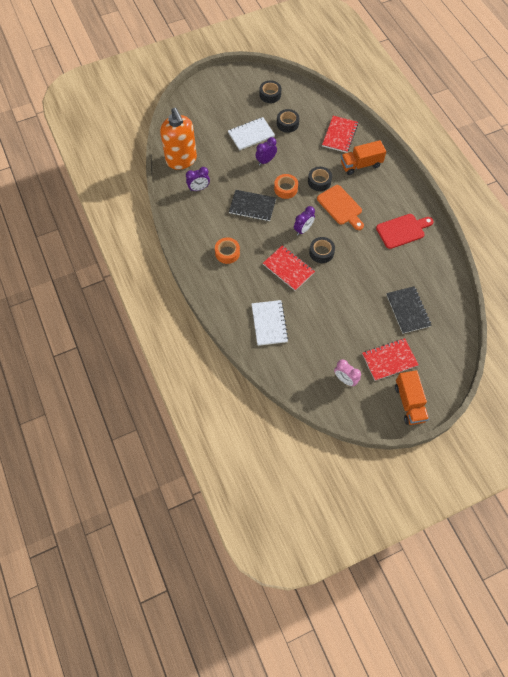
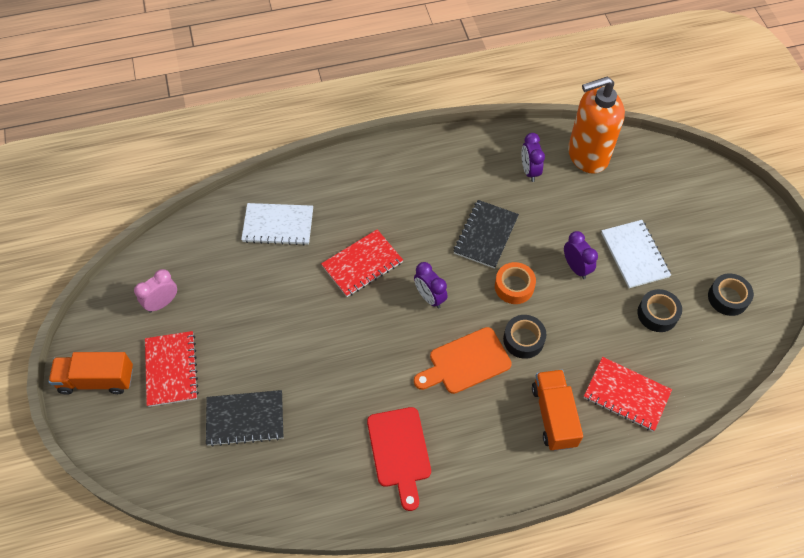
camera: 100 degrees right, 5 degrees down
orange tape [215,238,240,264] -> none
black tape [309,237,335,263] -> none

